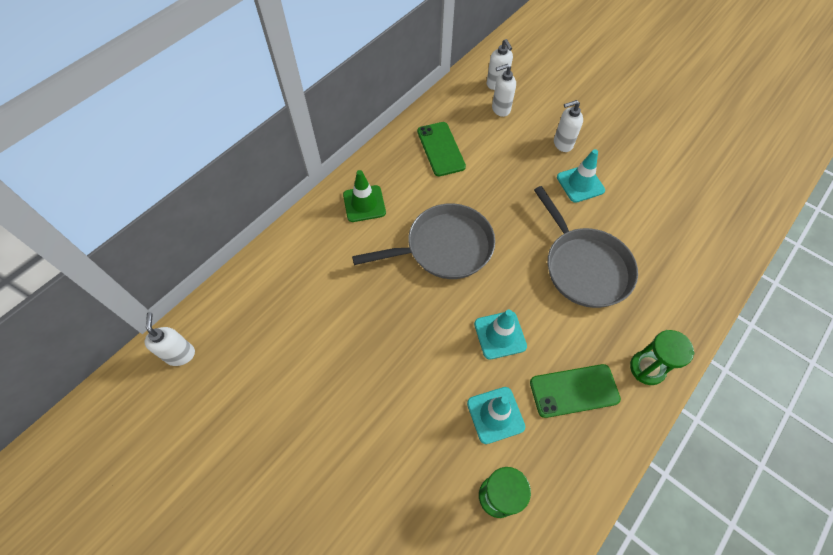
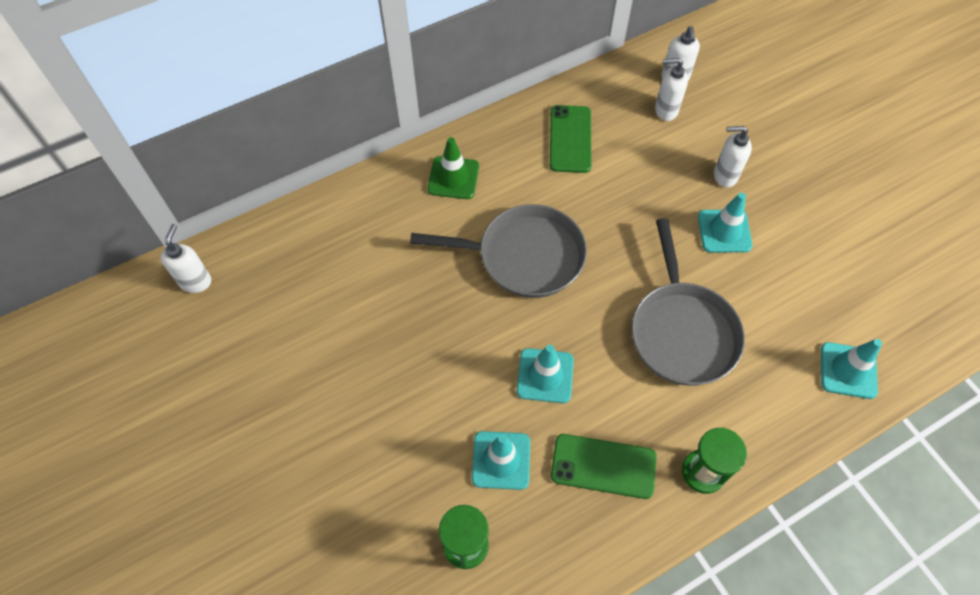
camera: 20 degrees right, 0 degrees up
none -> turquoise traffic cone [821,339,882,399]

